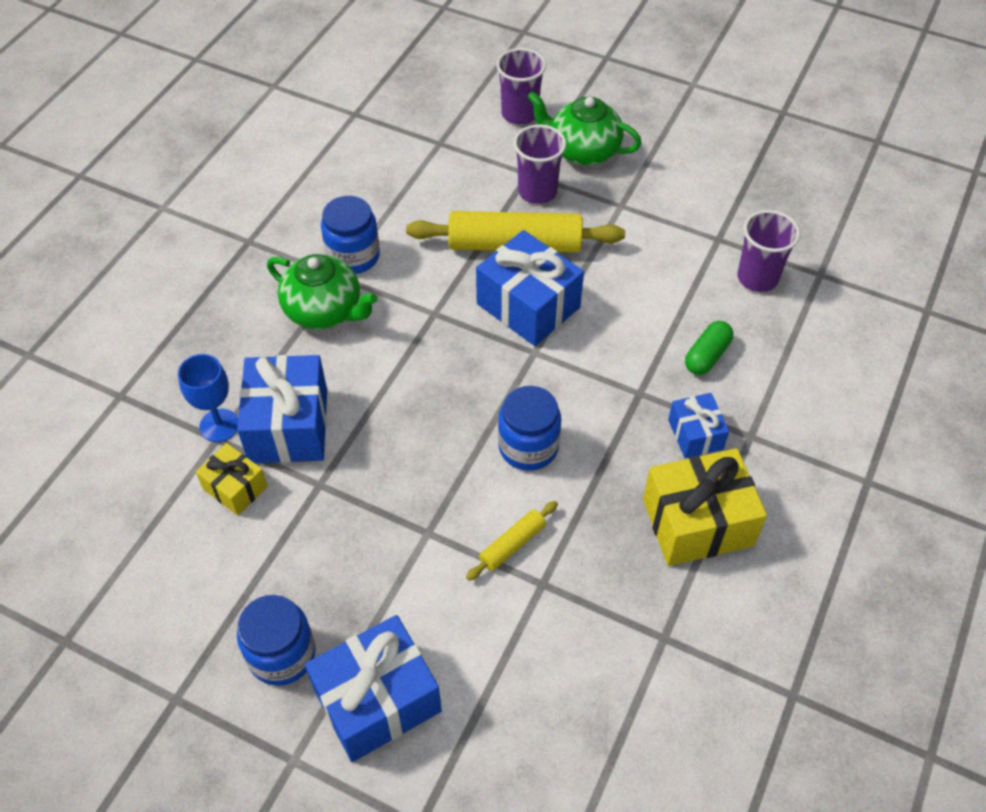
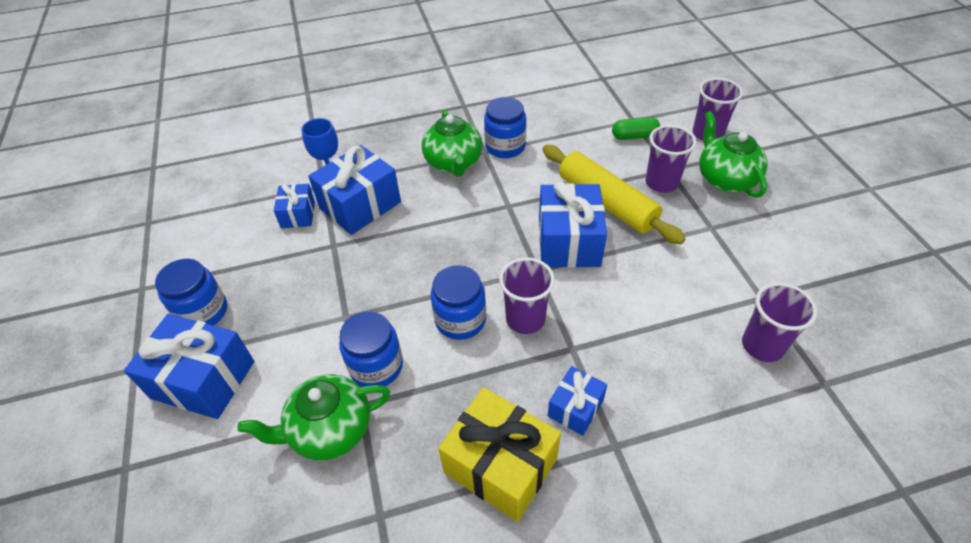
camera: 50 degrees right, 5 degrees down
yellow gift [196,443,268,515] -> blue gift [274,184,315,228]
yellow rolling pin [466,501,558,581] -> blue jar [339,311,403,387]
green capsule [685,321,733,375] -> green capsule moved to [612,117,660,140]
none -> green teapot [237,374,390,461]
none -> purple cup [499,257,555,334]

